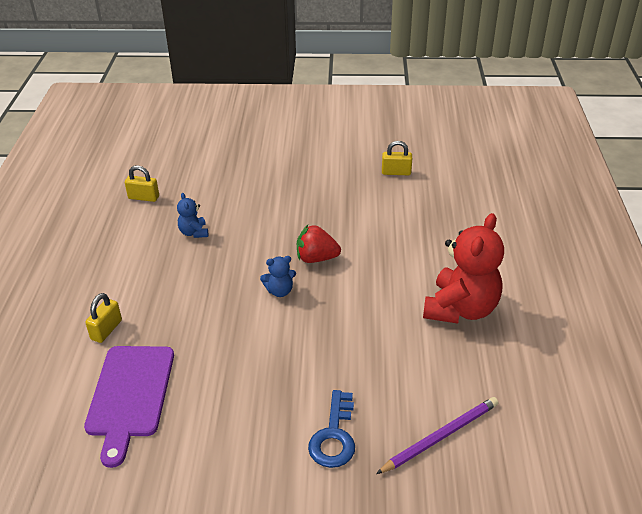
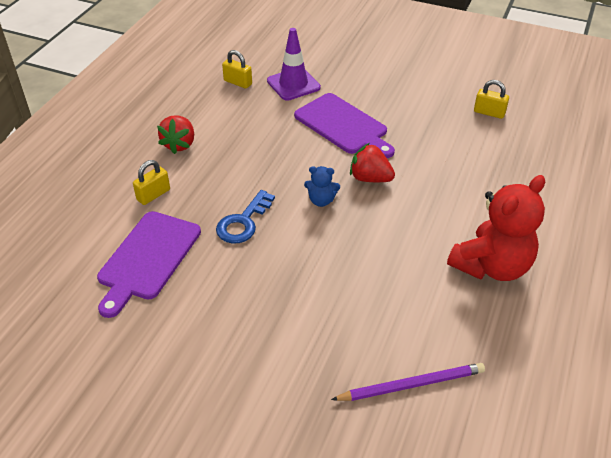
camera: 20 degrees right, 5 degrees up
blue teddy bear [177,193,208,238] -> none
blue key [308,390,355,468] -> blue key moved to [216,190,275,244]
none -> red strawberry [157,115,194,154]
none -> purple traffic cone [267,28,321,101]
none -> purple cutting board [294,93,395,158]

